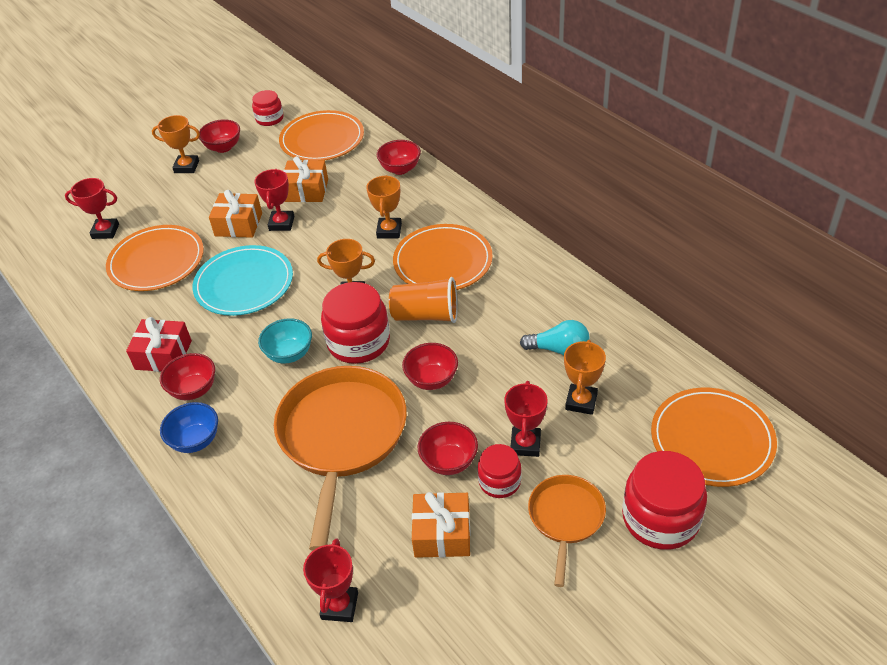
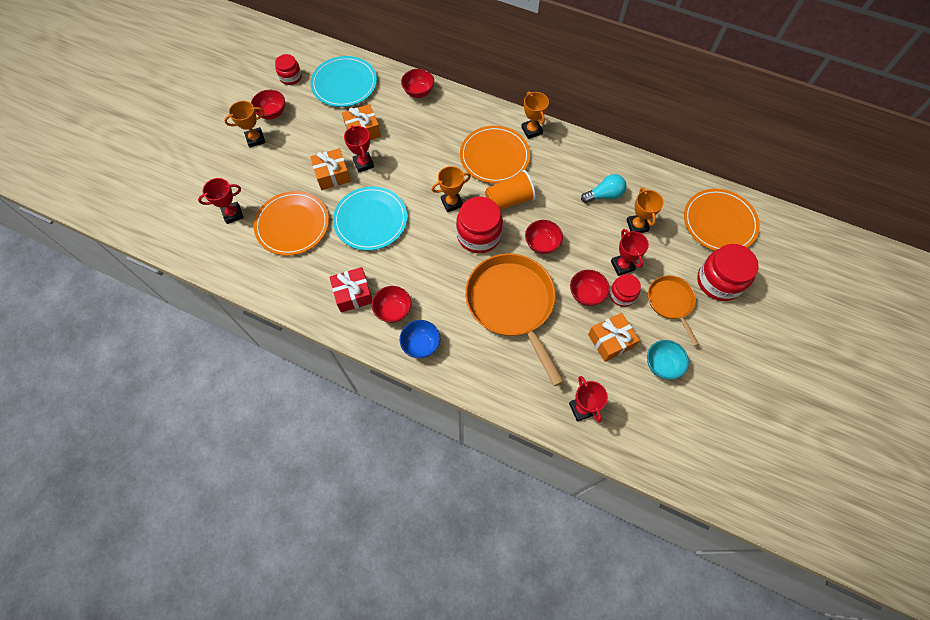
camera: 30 degrees left, 20 degrees up
turquoise bowl [258,318,312,363] -> turquoise bowl moved to [647,340,689,380]
orange plate [279,110,364,160] -> turquoise plate [311,56,377,107]
orange trophy [366,175,402,238] -> orange trophy moved to [521,91,549,139]

